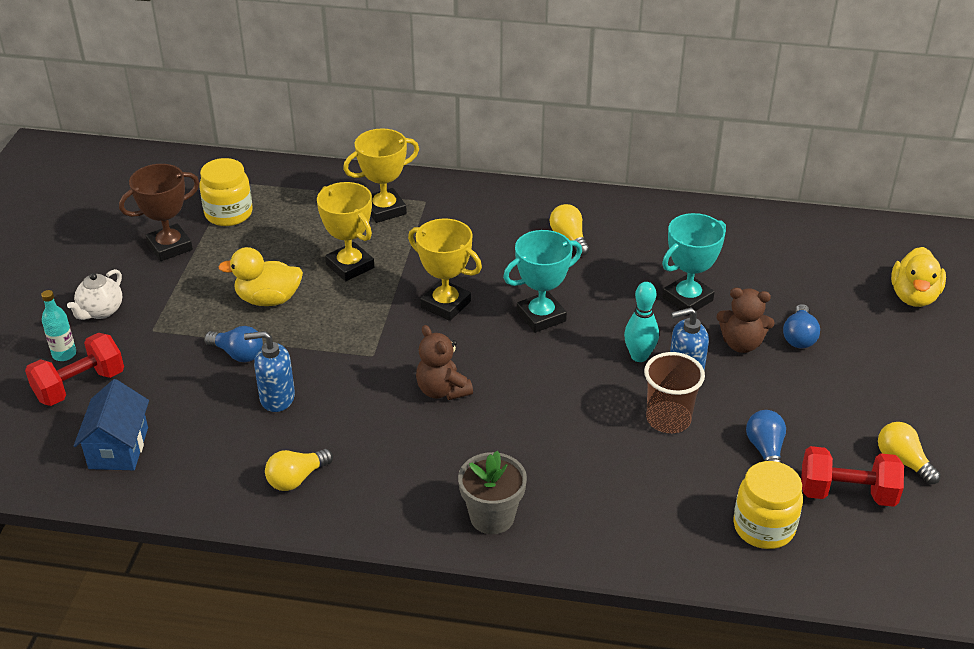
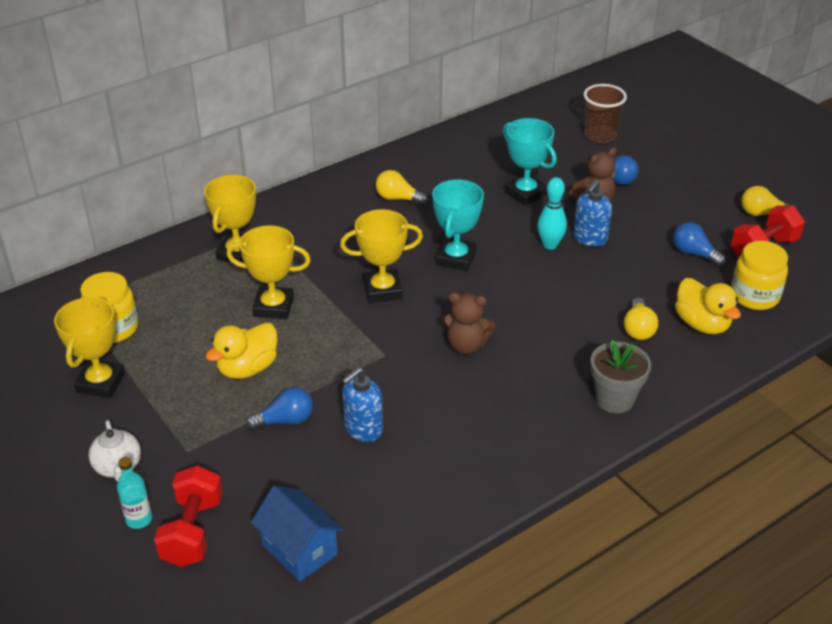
camera: 45 degrees left, 0 degrees up
brown trophy [119,164,200,261] -> yellow trophy [54,297,125,398]
yellow light bulb [265,449,333,491] -> yellow light bulb moved to [624,298,658,340]
brown cup [644,352,705,433] -> brown cup moved to [584,84,627,143]
turquoise trophy [662,213,726,315] -> turquoise trophy turned 45 degrees counterclockwise [503,118,557,206]
yellow duck [891,247,946,307] -> yellow duck moved to [675,278,741,335]

